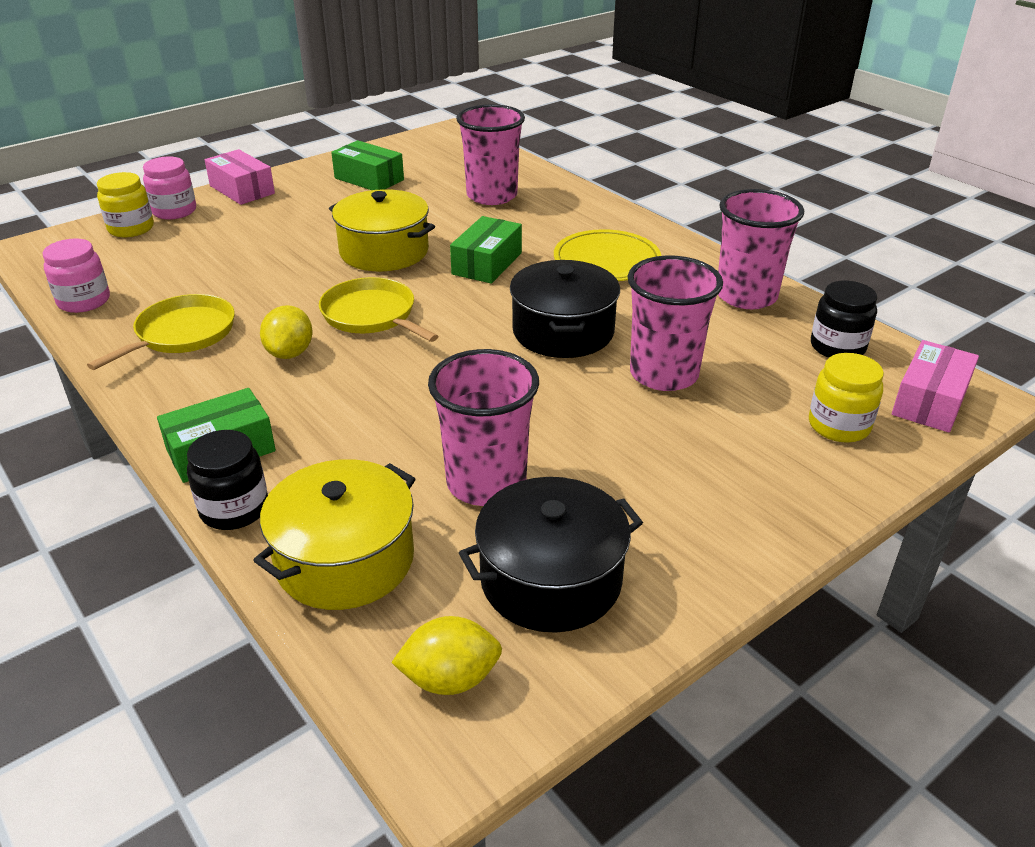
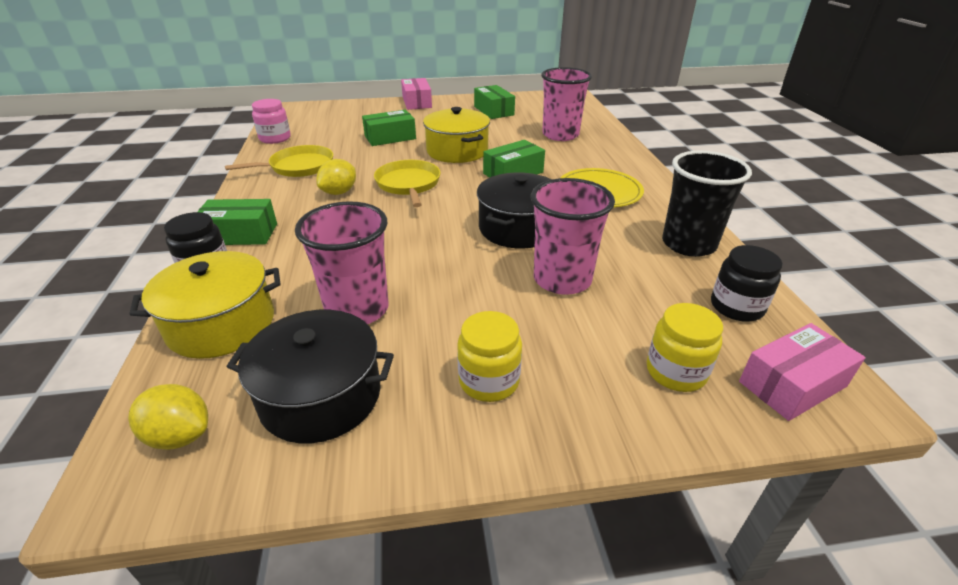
camera: 30 degrees right, 0 degrees up
yellow jar [97,172,154,237] -> yellow jar moved to [457,311,522,402]
pink jar [143,156,196,219] -> none
pink cup [718,189,804,309] -> black cup [662,150,752,257]
none -> green box [362,110,416,146]

